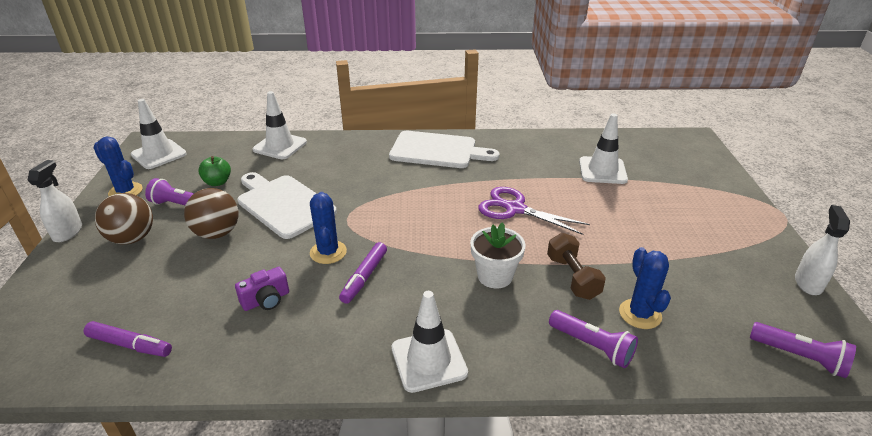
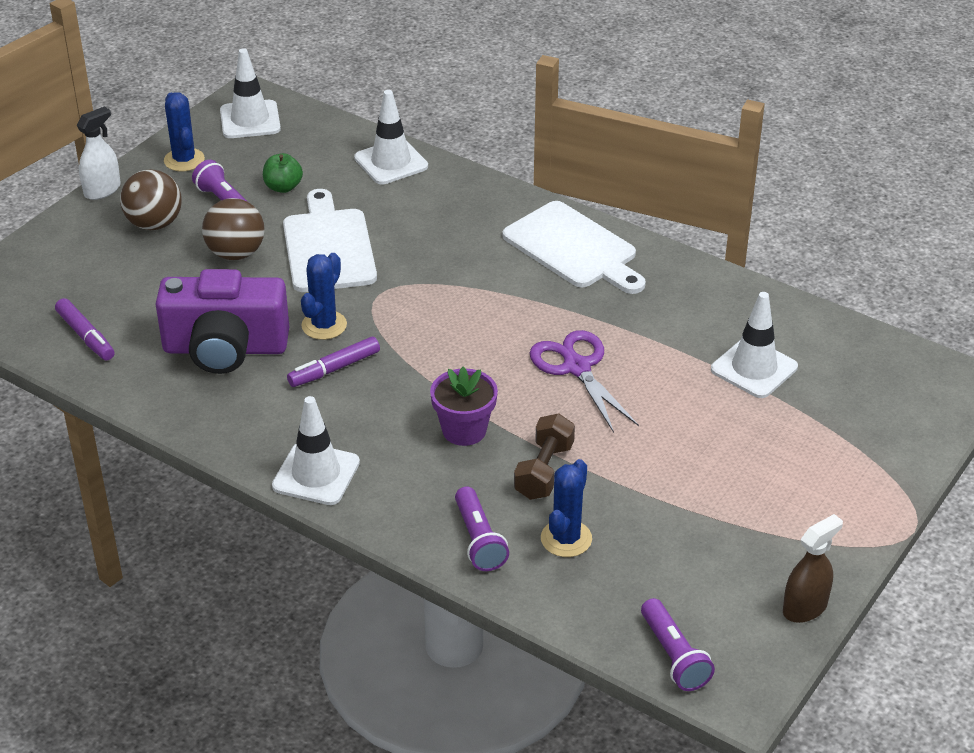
camera: 35 degrees right, 5 degrees up
purple camera [235,267,289,311] -> purple camera [156,269,289,374], size x2.28
white flower pot [470,222,526,288] -> purple flower pot [430,367,498,446]
white spray bottle [795,205,850,295] -> brown spray bottle [783,514,843,623]

